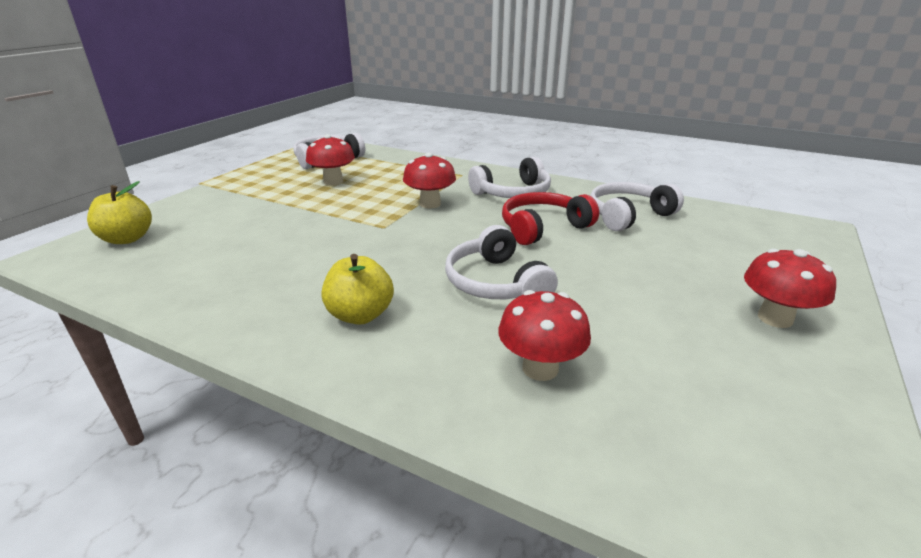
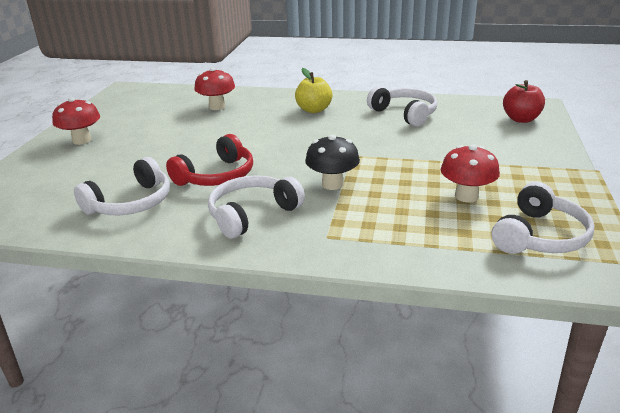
camera: 165 degrees right, 0 degrees up
yellow apple [87,181,152,244] -> red apple [503,80,545,123]
red mushroom [403,153,456,208] -> black mushroom [305,135,360,190]
white headphones [445,225,558,299] -> white headphones moved to [367,86,437,127]

